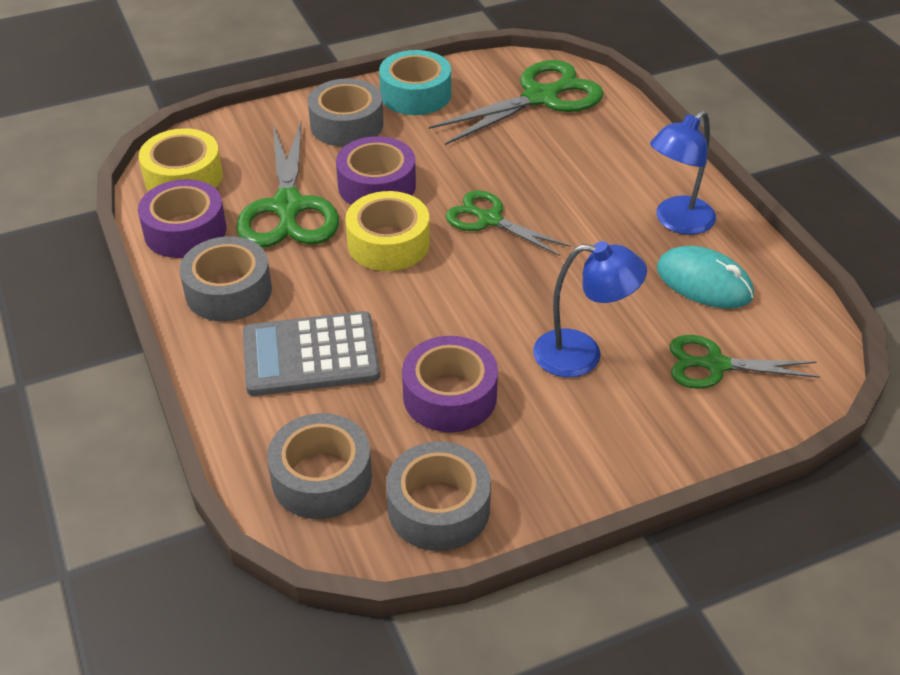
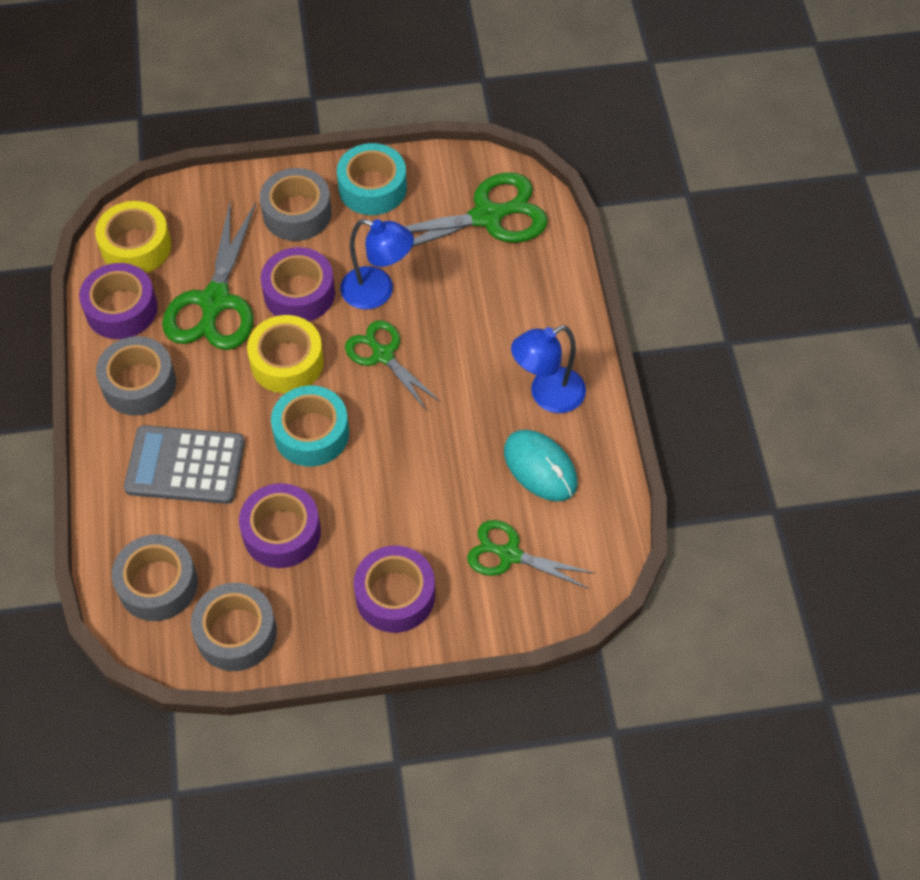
camera: 15 degrees right, 15 degrees up
blue lamp [533,241,647,377] -> blue lamp moved to [340,219,414,309]
none -> turquoise tape [271,386,349,467]
none -> purple tape [354,546,435,633]

